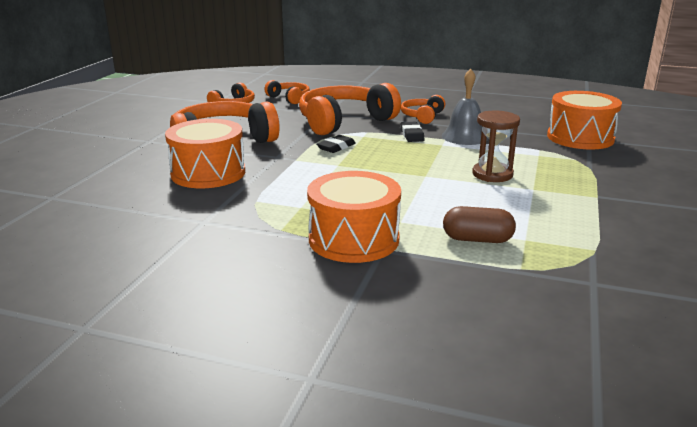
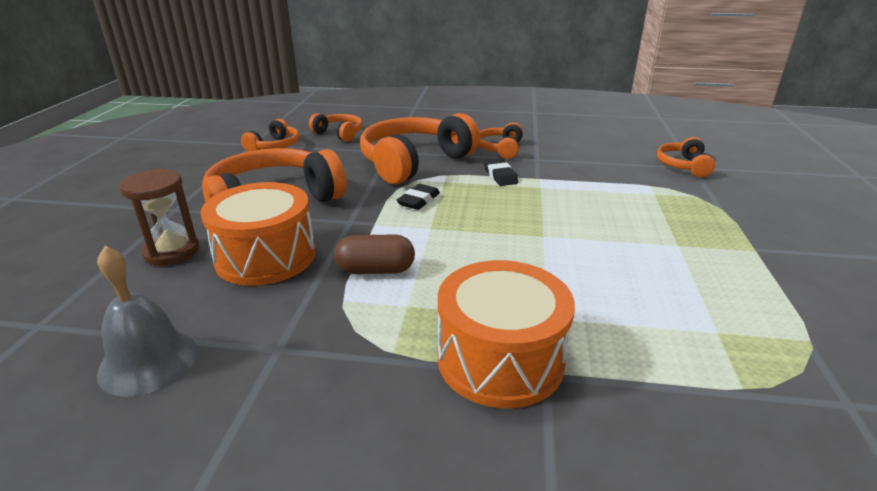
camera: 10 degrees left, 5 degrees up
grey bell [442,69,488,145] -> grey bell moved to [97,246,198,397]
brown capsule [443,206,516,243] -> brown capsule moved to [334,235,415,274]
brown hourglass [472,111,520,182] -> brown hourglass moved to [119,169,199,266]
orange drum [547,91,622,149] -> orange headphones [657,137,715,177]

